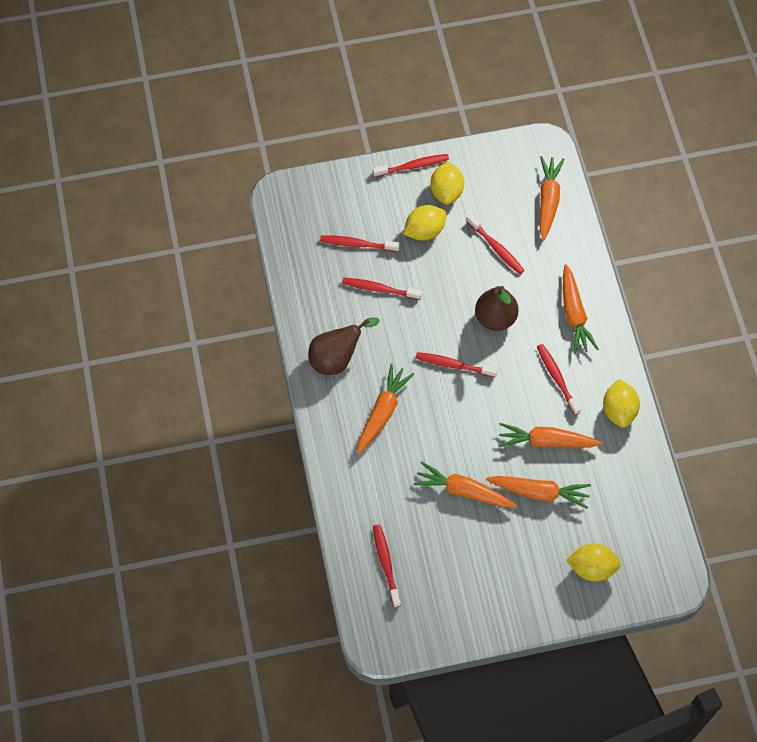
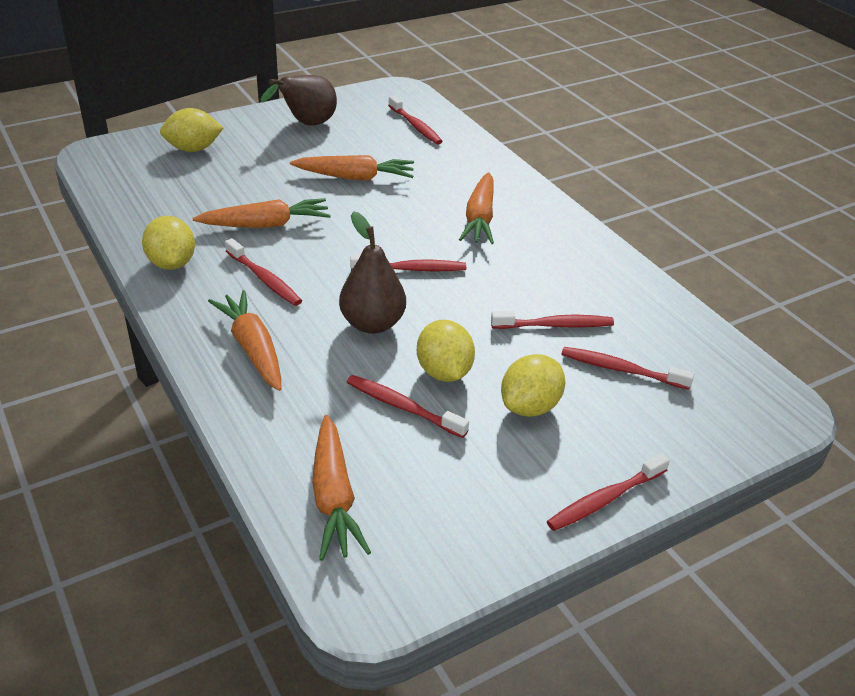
camera: 160 degrees right, 25 degrees down
brown pear [308,317,379,375] -> brown pear moved to [260,75,337,125]
red toothbrush [320,235,400,252] -> red toothbrush turned 150 degrees counterclockwise [561,347,694,390]
yellow lemon [430,162,464,205] -> yellow lemon moved to [417,320,475,382]
orange carrot [486,476,591,509] -> none

